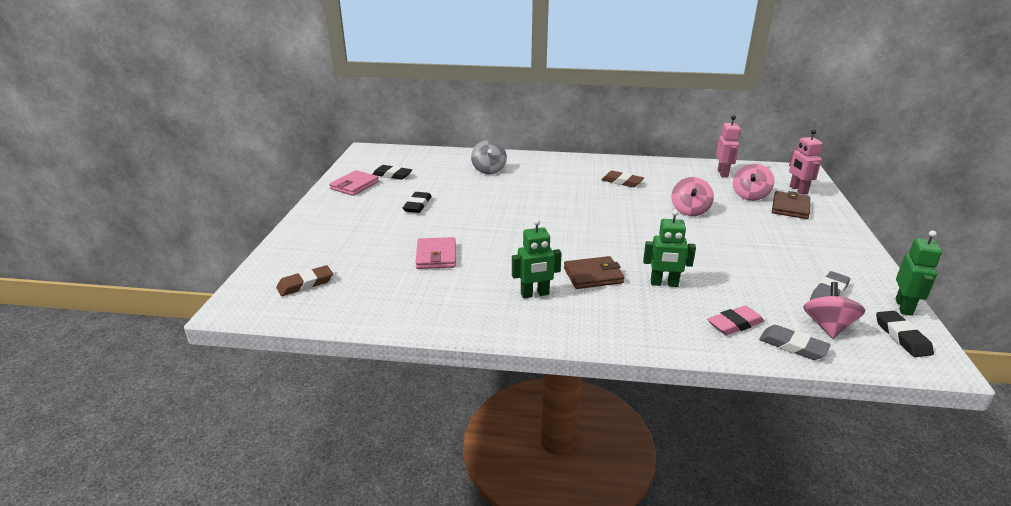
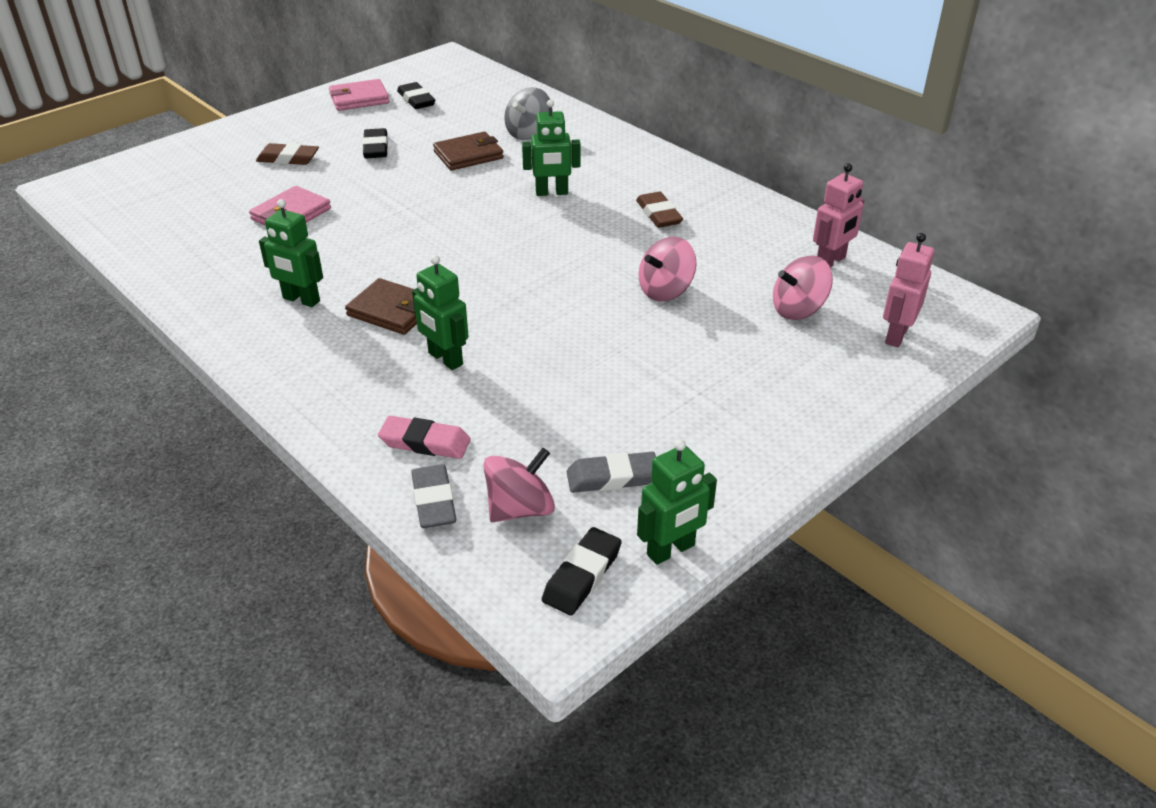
camera: 40 degrees right, 10 degrees up
brown eraser [276,265,333,296] -> brown eraser moved to [256,143,319,165]
black eraser [403,192,432,213] -> black eraser turned 60 degrees counterclockwise [362,128,388,158]
brown wallet [772,191,810,219] -> brown wallet moved to [433,132,504,170]
none -> green robot [522,100,581,196]

